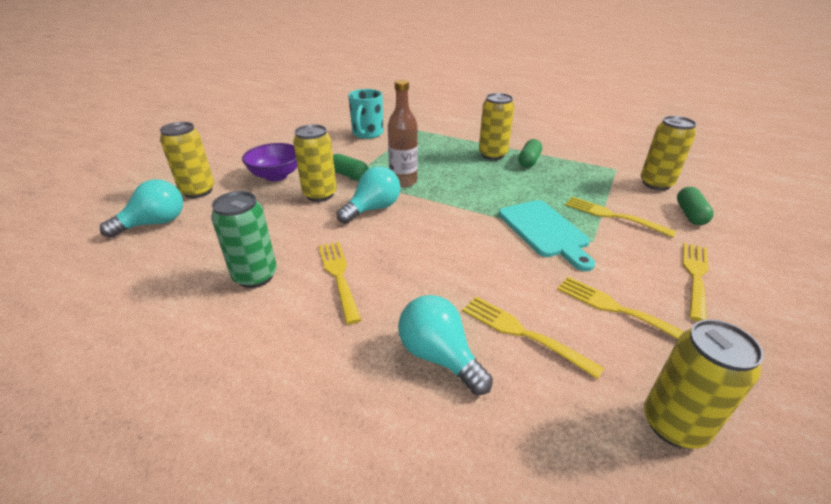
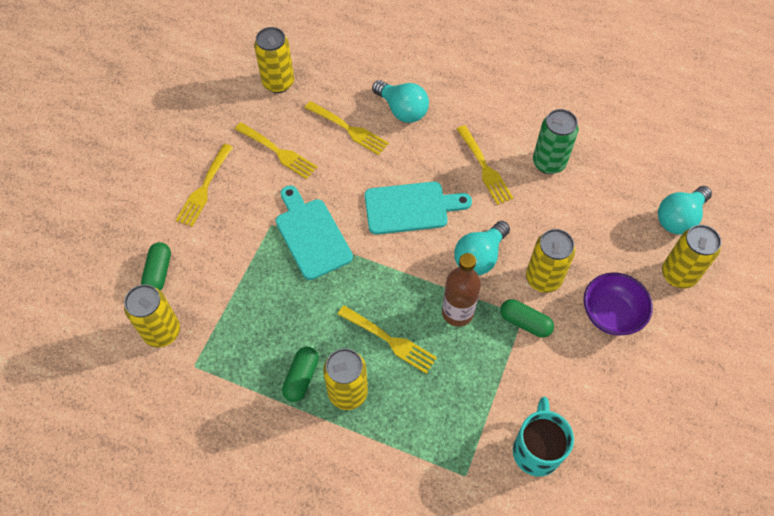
camera: 175 degrees right, 25 degrees up
yellow fork [565,197,677,238] -> yellow fork moved to [337,305,437,374]
none -> turquoise cutting board [365,182,472,235]

